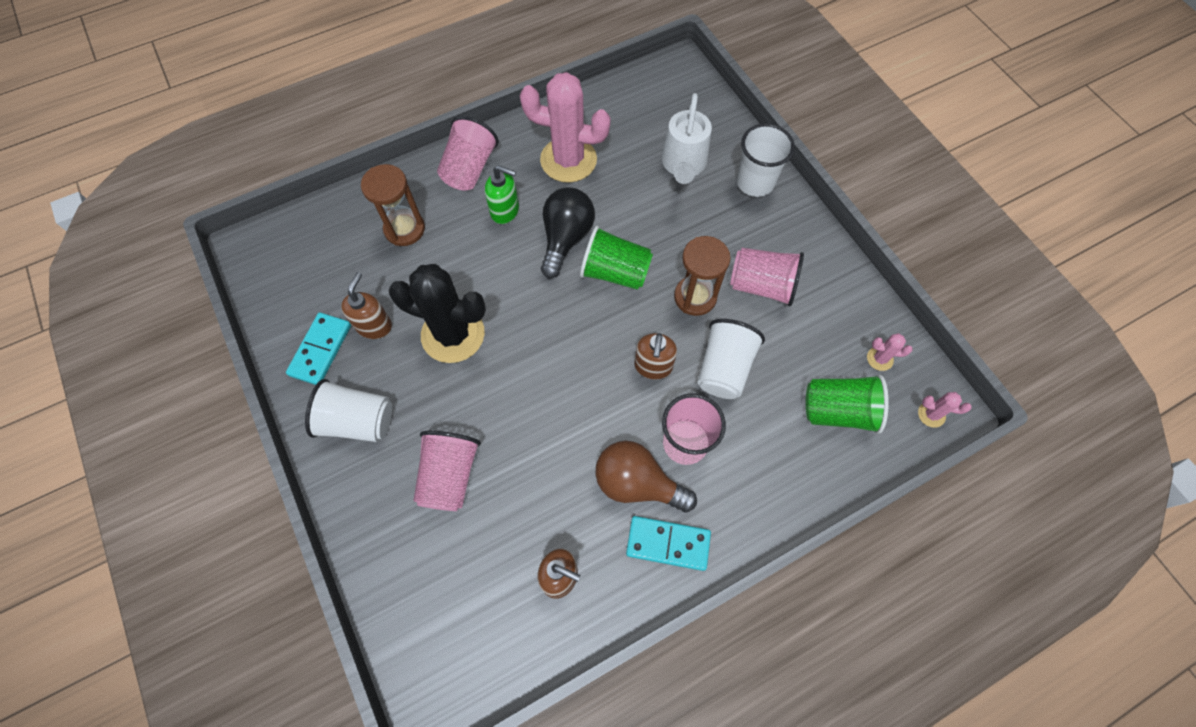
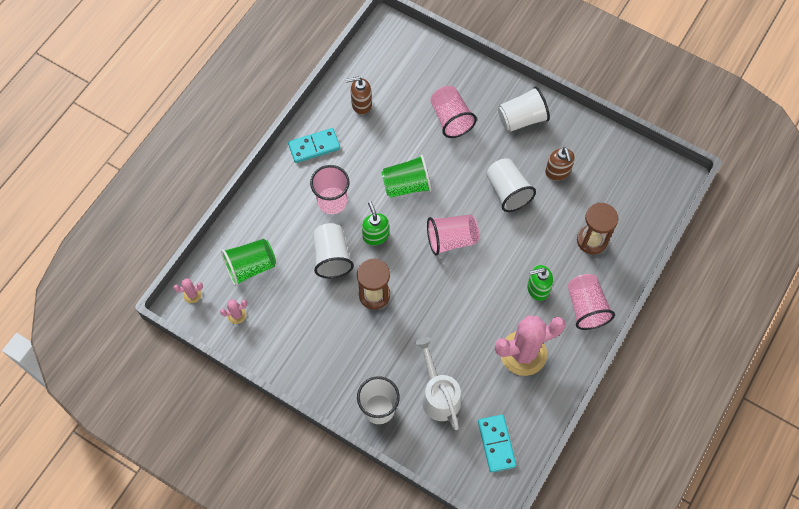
camera: 150 degrees right, 0 degrees up
turquoise domino [286,312,351,385] -> turquoise domino moved to [478,415,516,472]
black cactus [388,264,486,363] -> white cup [486,158,536,212]
black light bulb [541,187,595,278] -> none
green cup [580,226,653,290] -> green cup moved to [381,155,432,197]
brown light bulb [595,441,697,513] -> none
brown soap dispenser [634,333,677,380] -> green soap dispenser [362,201,389,246]
pink cup [730,248,804,307] -> pink cup moved to [427,214,479,256]

